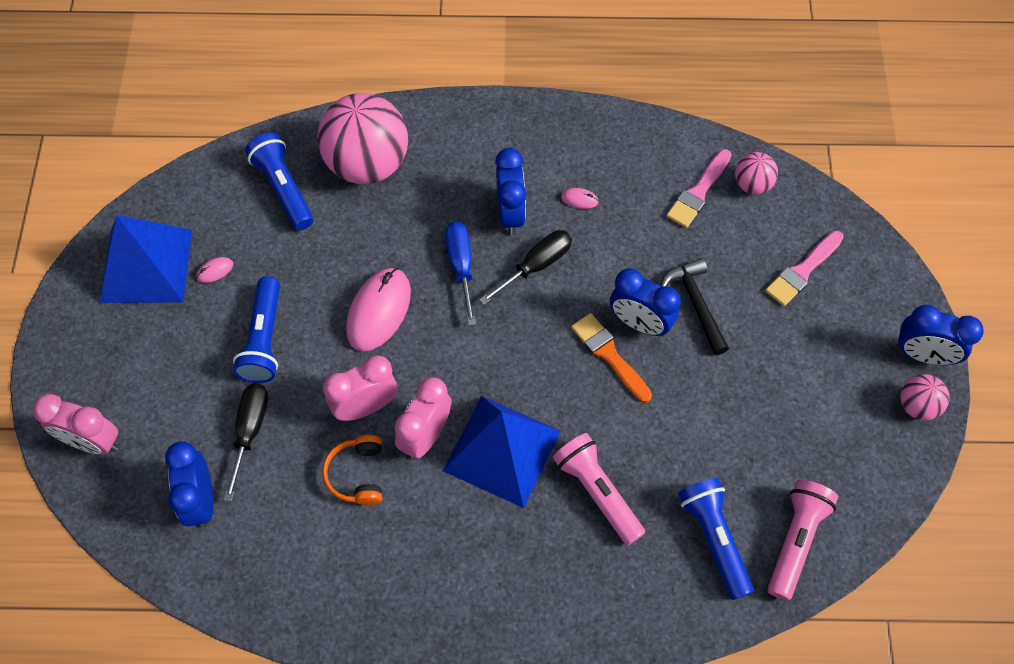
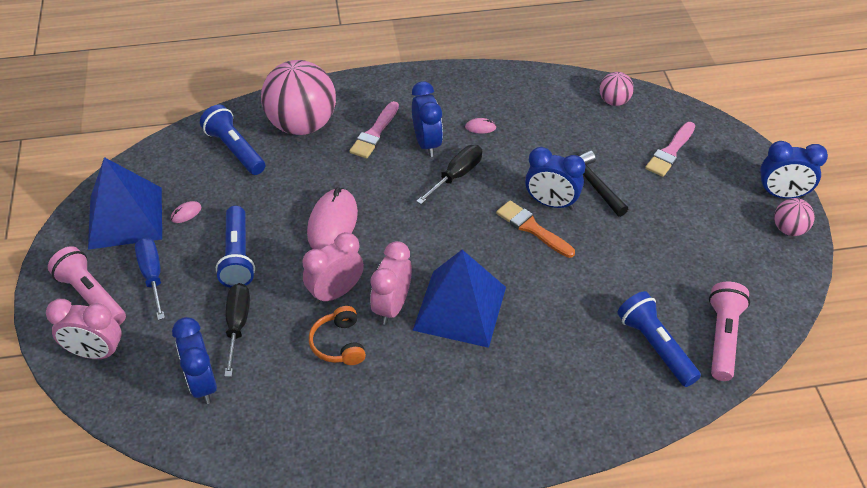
camera: 10 degrees left, 15 degrees down
blue screwdriver [445,222,476,326] -> blue screwdriver moved to [135,237,165,320]
pink flashlight [553,433,645,545] -> pink flashlight moved to [48,246,126,325]
pink brush [666,149,732,228] -> pink brush moved to [349,101,399,158]

